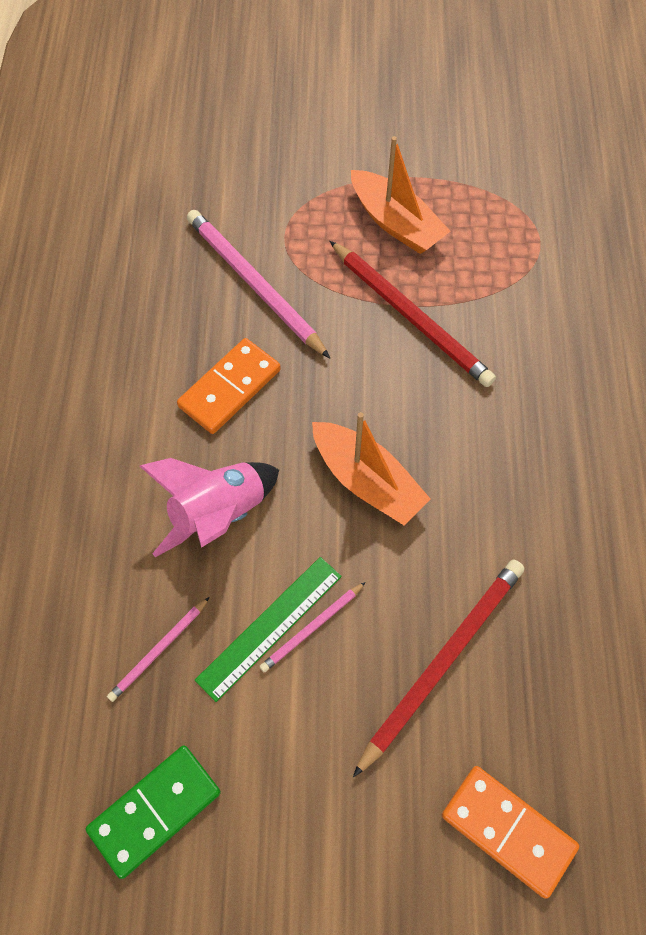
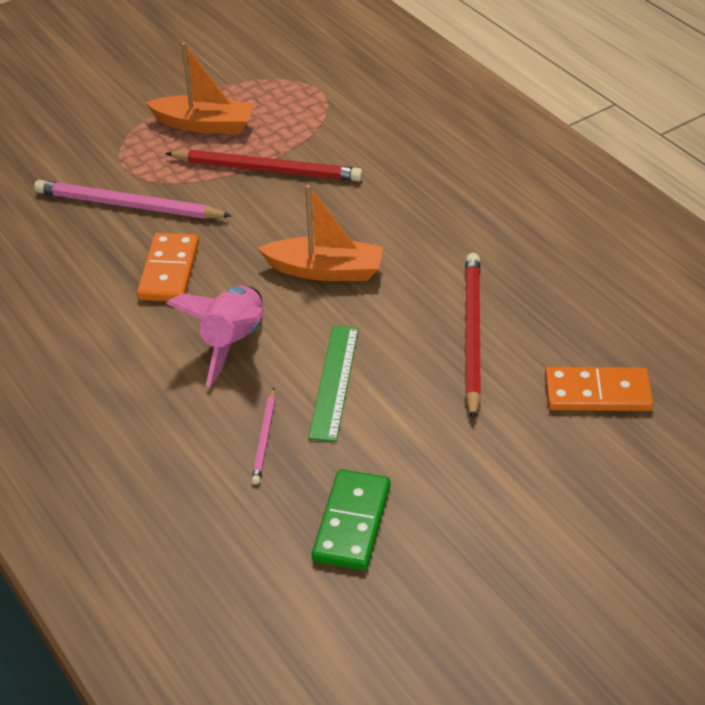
camera: 35 degrees left, 20 degrees down
pink pencil [259,582,366,672] -> none

